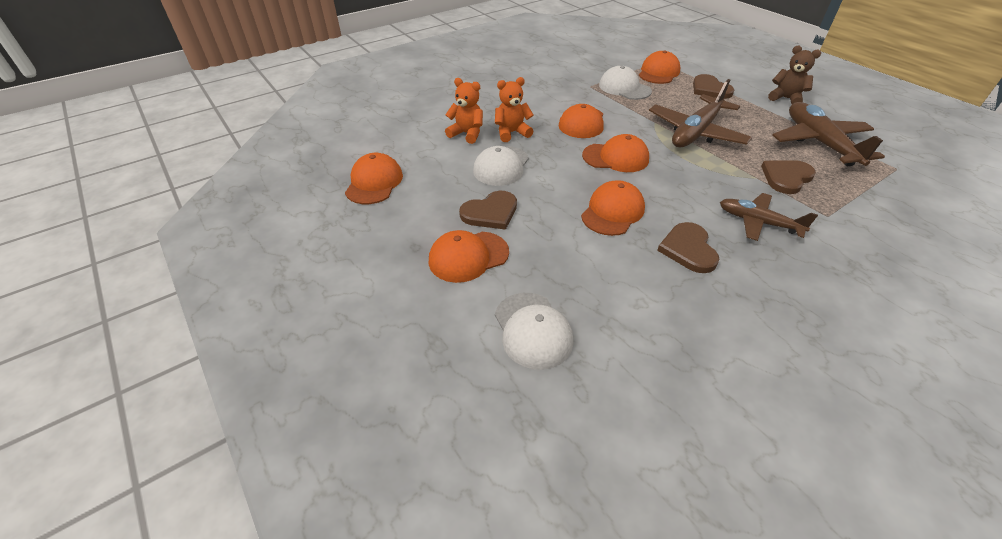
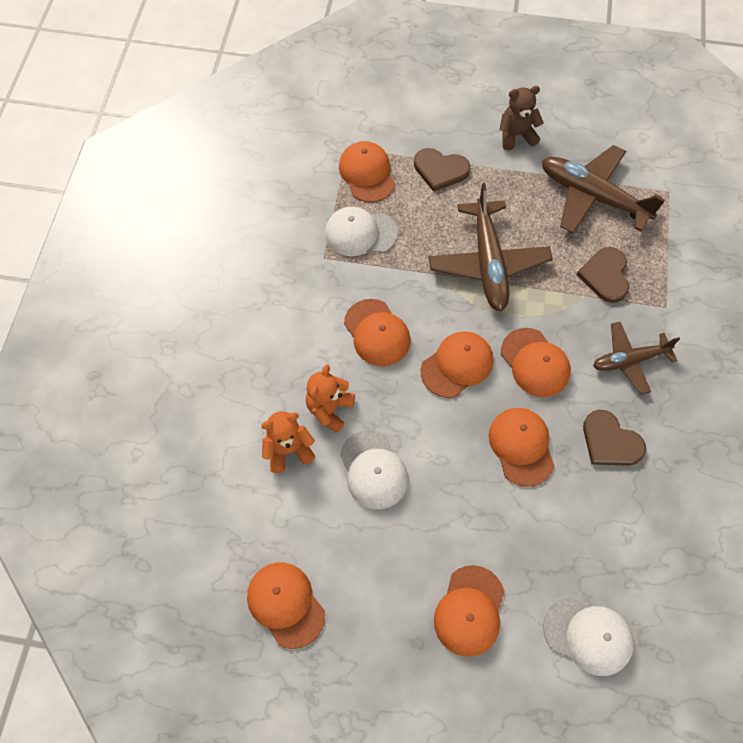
camera: 45 degrees left, 20 degrees up
brown heart [459,191,517,230] -> none
none -> orange cap [501,328,571,397]

